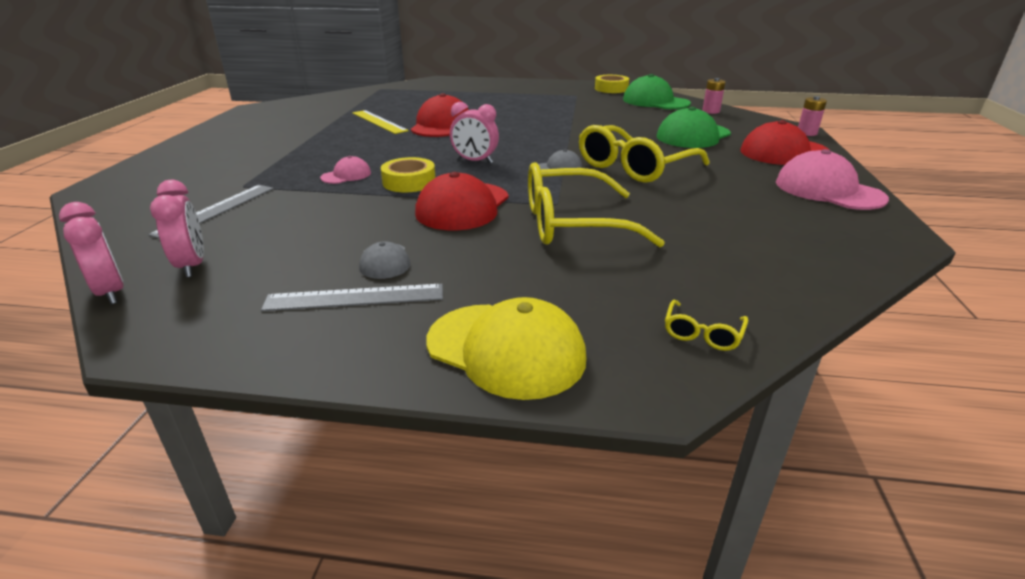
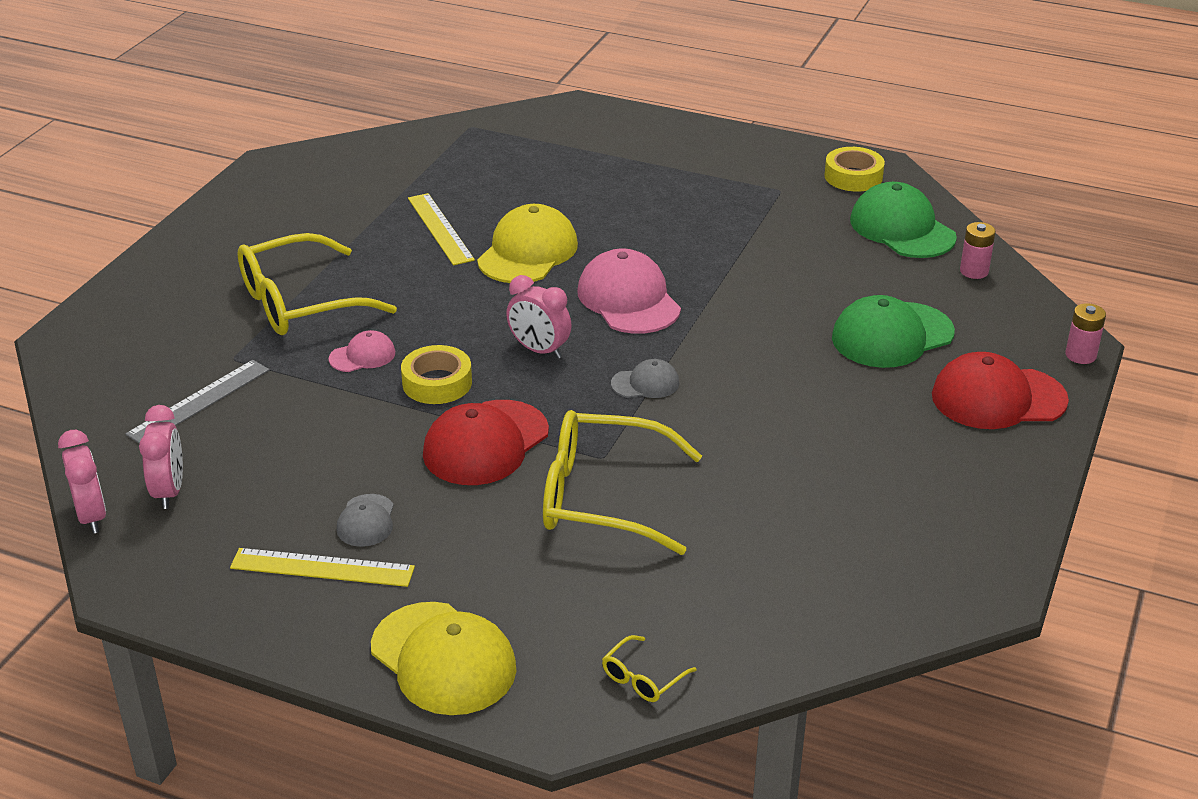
camera: 15 degrees right, 5 degrees up
grey ruler [261,284,443,311] -> yellow ruler [230,548,415,587]
red cap [411,93,469,137] -> yellow cap [477,204,578,283]
yellow glasses [579,125,710,183] -> yellow glasses moved to [238,233,397,335]
pink cap [776,149,889,210] -> pink cap moved to [577,248,681,334]

